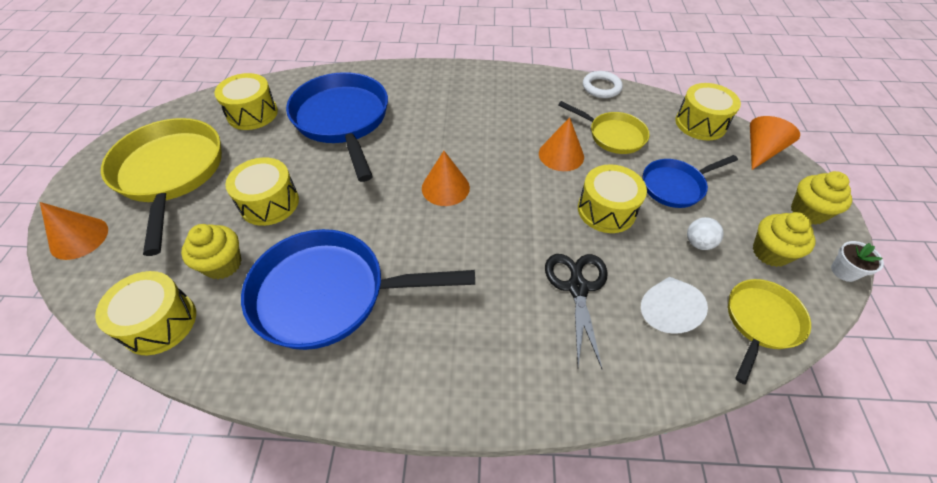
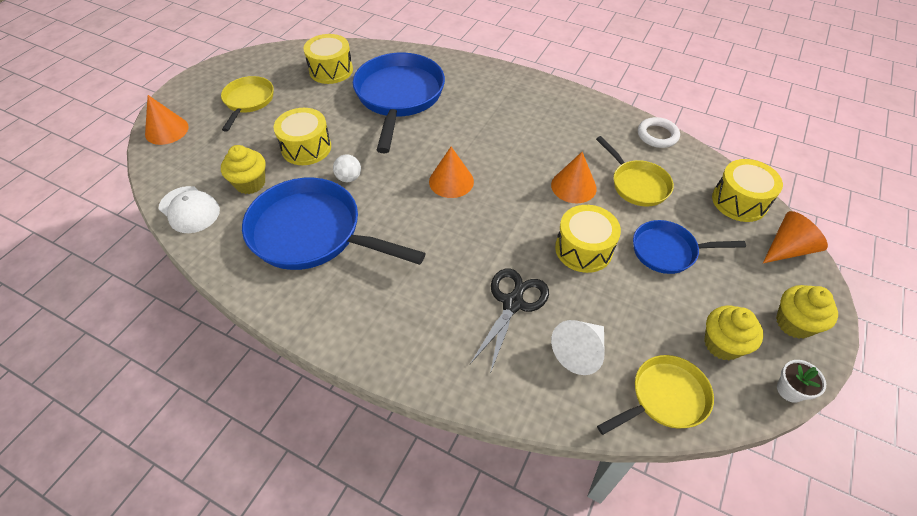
camera: 25 degrees right, 0 degrees up
yellow drum [95,271,196,355] -> white cap [159,186,220,233]
yellow pan [101,118,222,256] -> yellow pan [221,76,274,132], size x0.56
white ball [687,217,724,250] -> white ball moved to [333,154,361,182]

